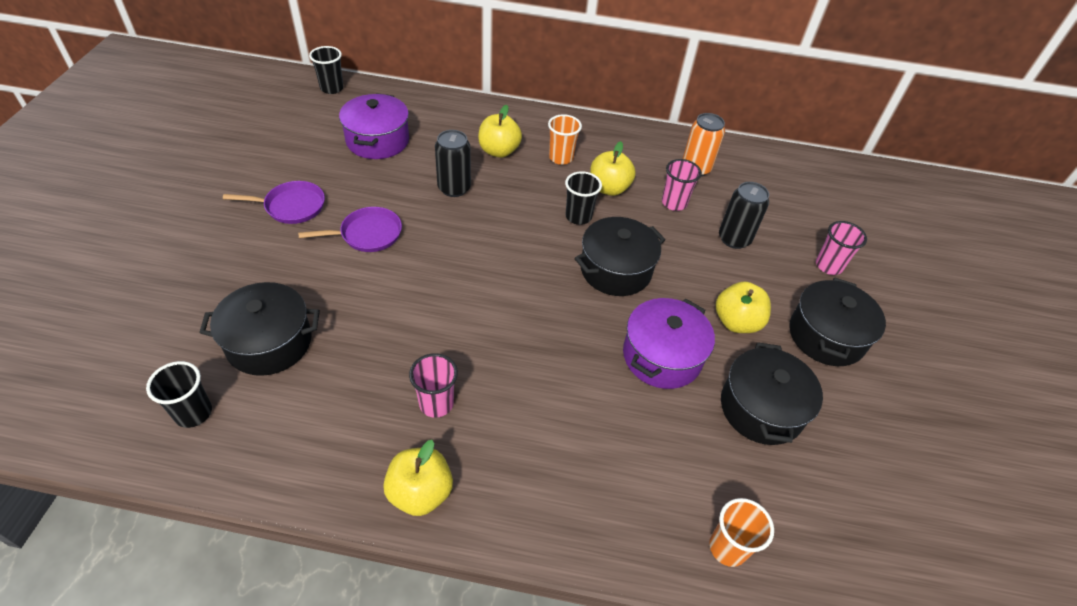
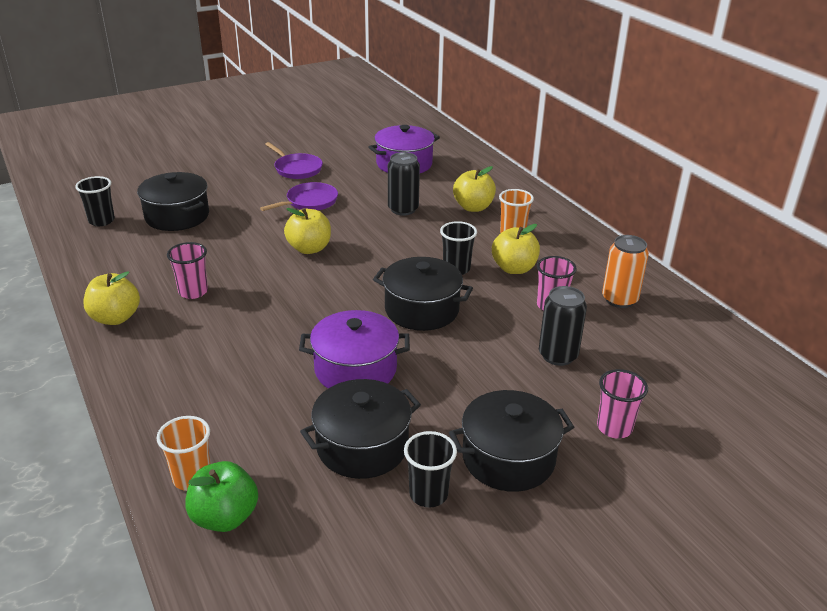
camera: 55 degrees right, 15 degrees down
purple pan [298,207,402,252] -> purple pan turned 75 degrees counterclockwise [260,182,338,211]
black cup [309,46,344,94] -> black cup moved to [404,431,457,507]
yellow apple [716,281,771,333] -> yellow apple moved to [284,208,331,254]
none -> green apple [186,461,258,532]

